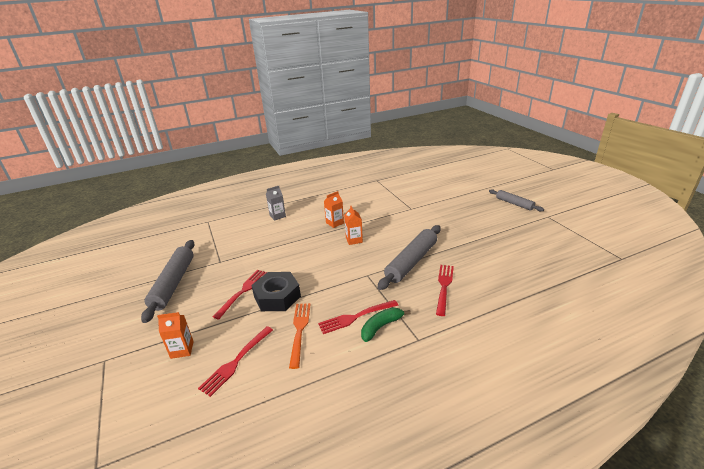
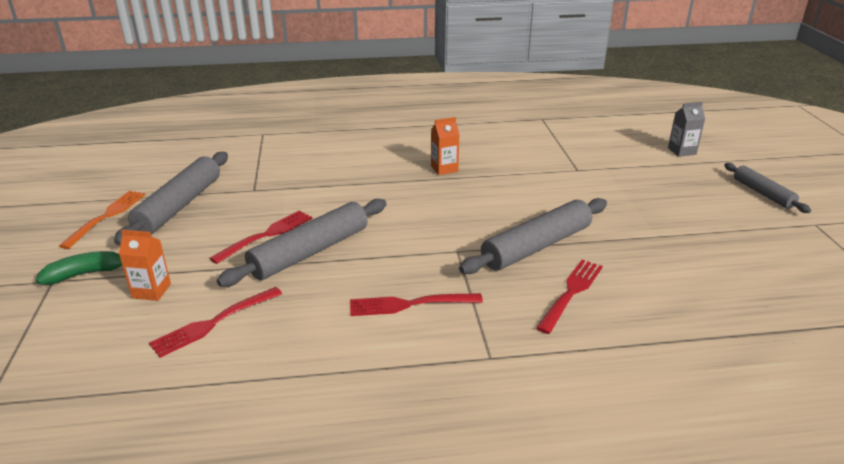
camera: 15 degrees right, 0 degrees up
black nut [251,272,301,311] -> grey rolling pin [217,199,387,287]
grey carton [266,186,286,221] -> grey carton moved to [668,102,705,157]
orange fork [289,303,311,369] -> orange fork moved to [59,191,146,249]
orange carton [344,206,363,245] -> none
green banana [361,307,411,342] -> green banana moved to [36,251,122,285]

